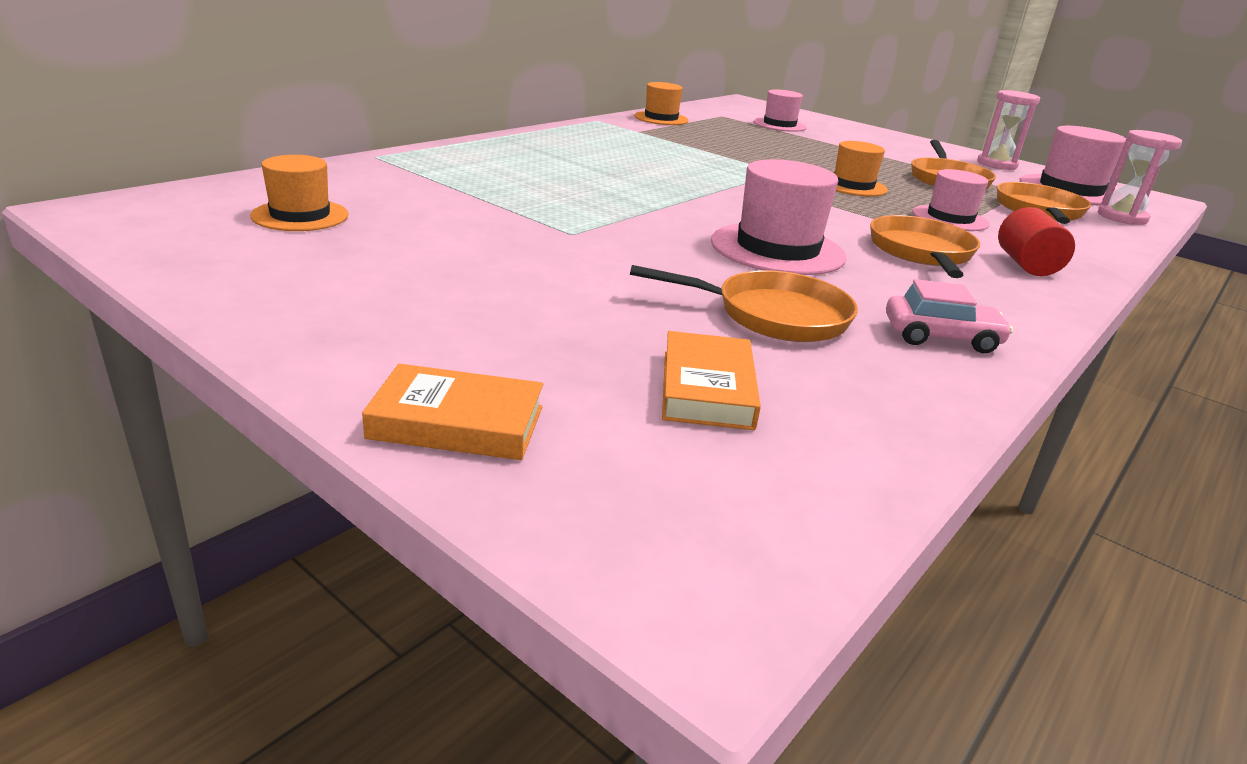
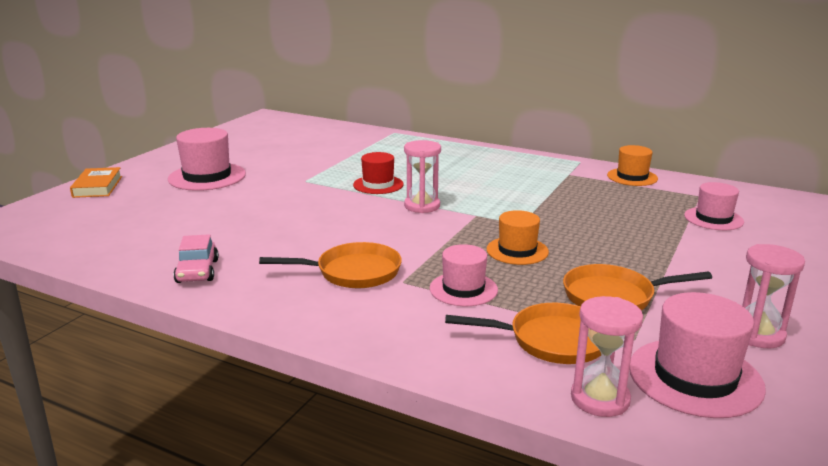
camera: 80 degrees right, 5 degrees down
orange hat [250,155,349,231] -> none
orange pan [630,265,858,342] -> none
orange book [662,331,761,430] -> none
pink hat [711,159,847,275] -> pink hat moved to [168,128,246,191]
red cylinder [998,207,1075,276] -> none
none -> red hat [353,152,404,194]
none -> pink hourglass [404,140,441,213]

